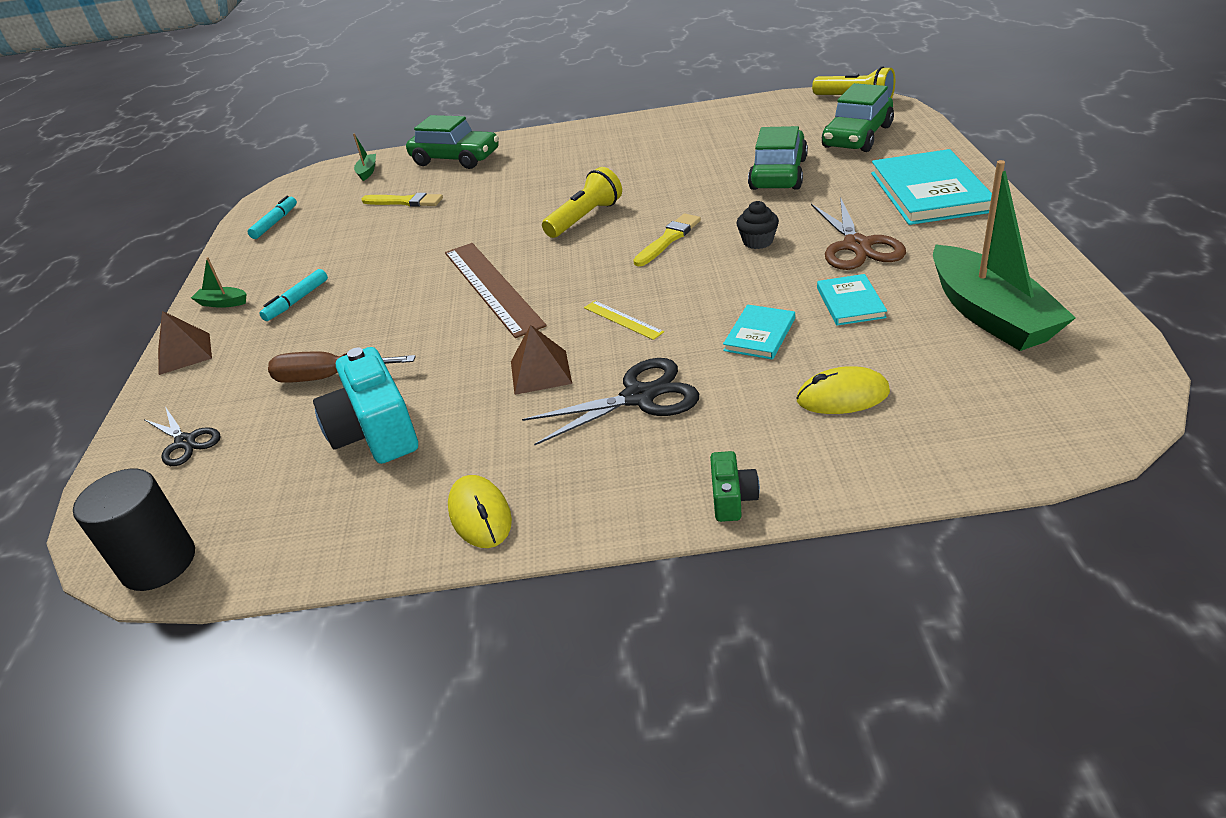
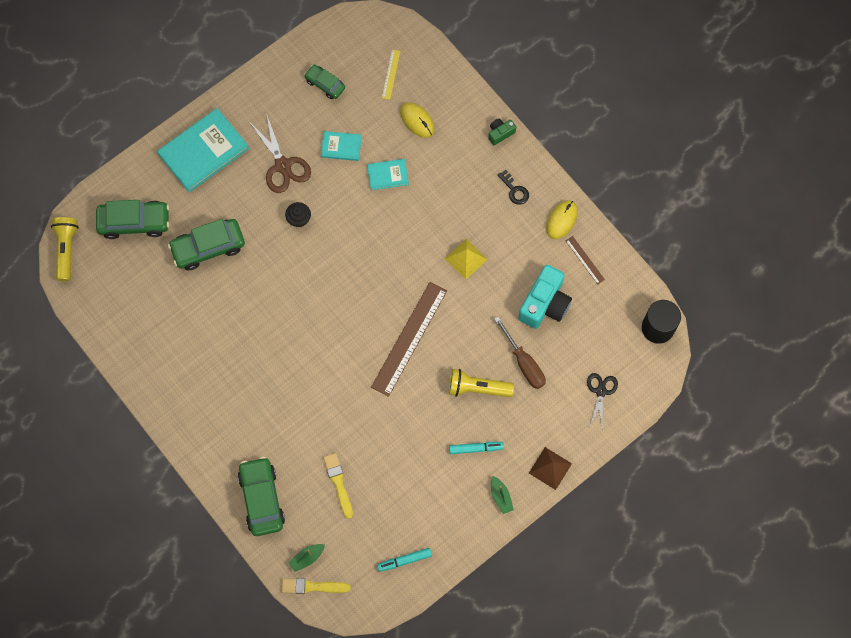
camera: 130 degrees left, 35 degrees up
brown pyramid [511,325,572,395] -> yellow pyramid [444,239,487,280]
black scissors [522,358,699,446] -> none
yellow flashlight [542,167,622,238] -> yellow flashlight moved to [449,369,514,397]
yellow ruler [584,301,664,340] -> yellow ruler moved to [382,50,400,100]
yellow brush [633,214,701,267] -> yellow brush moved to [282,578,351,594]
brown scissors [811,197,906,270] -> brown scissors turned 105 degrees clockwise [250,113,311,193]
turquoise book [817,274,887,325] -> turquoise book turned 45 degrees clockwise [321,131,362,161]
green boat [933,160,1076,351] -> green car [304,64,345,99]
none -> black key [498,170,529,205]
none -> brown ruler [566,236,605,284]

